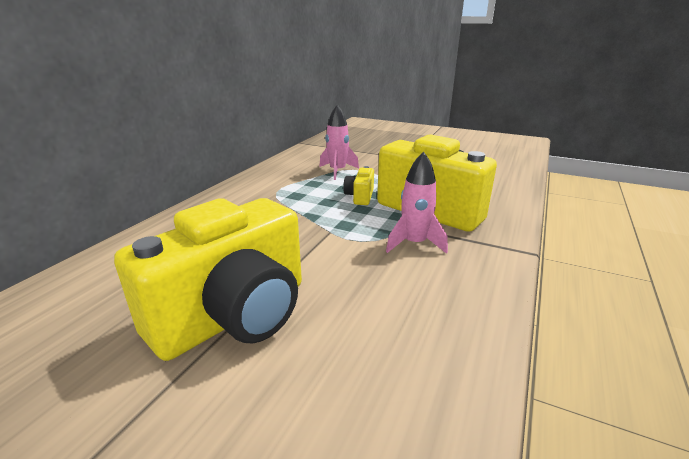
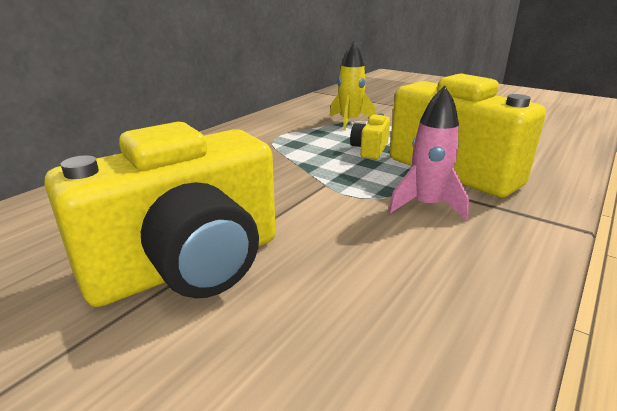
camera: 10 degrees right, 0 degrees up
pink rocket [319,105,359,180] -> yellow rocket [330,41,376,131]

